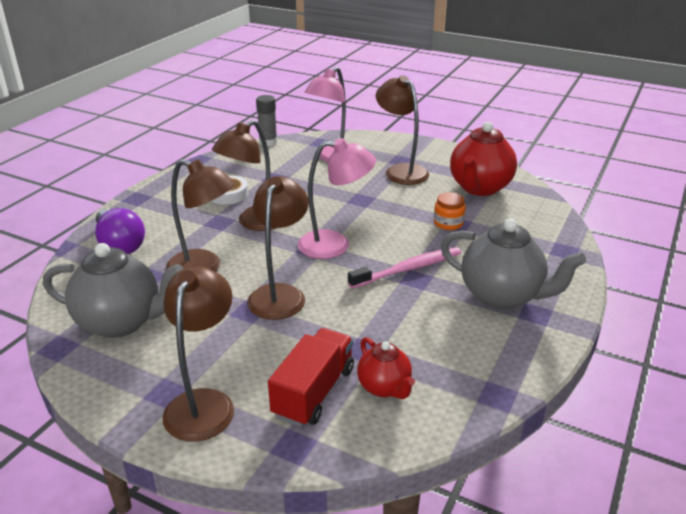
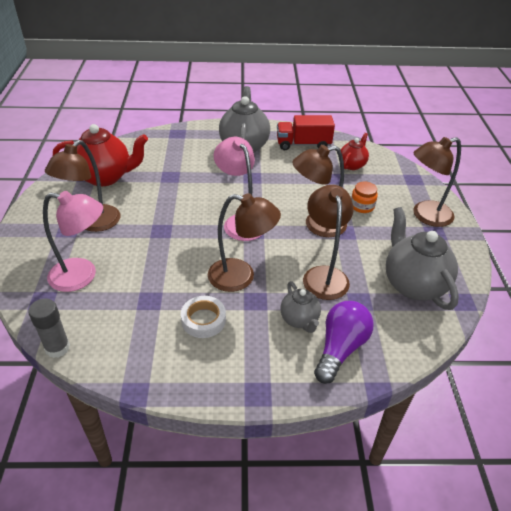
camera: 120 degrees left, 10 degrees up
red truck [268,328,354,427] -> red truck moved to [277,115,335,150]
pink toothbrush [348,247,461,289] -> none
orange jar [434,192,466,230] -> orange jar moved to [351,182,378,213]
none -> grey teapot [280,281,321,333]

